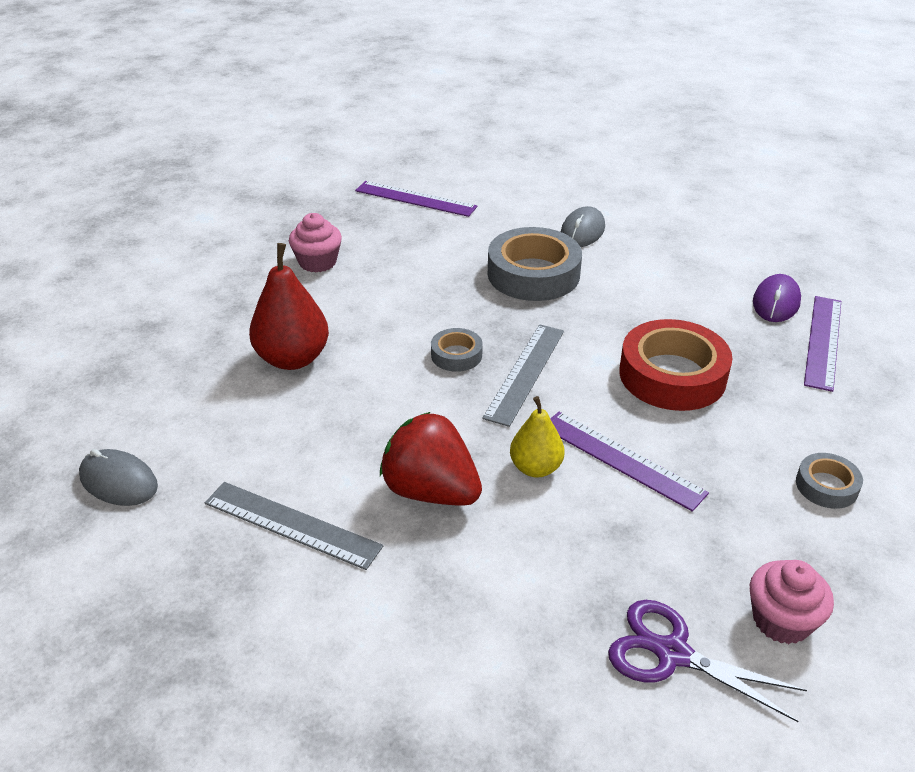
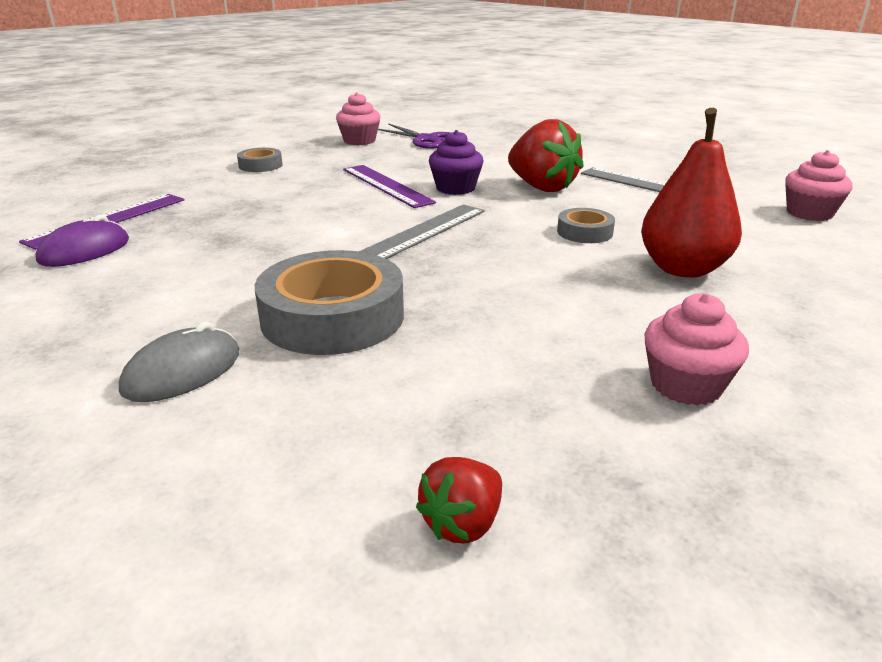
camera: 165 degrees left, 10 degrees down
grey mouse [79,449,158,506] -> pink cupcake [785,150,853,221]
purple ruler [355,181,477,217] -> red strawberry [416,457,502,543]
grey tape [431,328,483,372] -> grey tape moved to [557,208,615,243]
yellow pear [510,396,565,478] -> purple cupcake [429,130,483,195]
red tape [619,319,732,411] -> none

